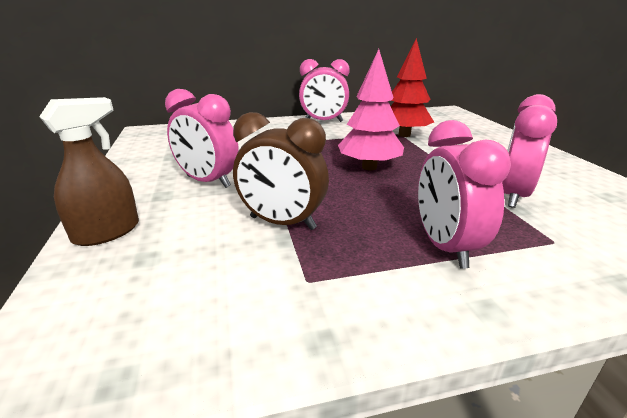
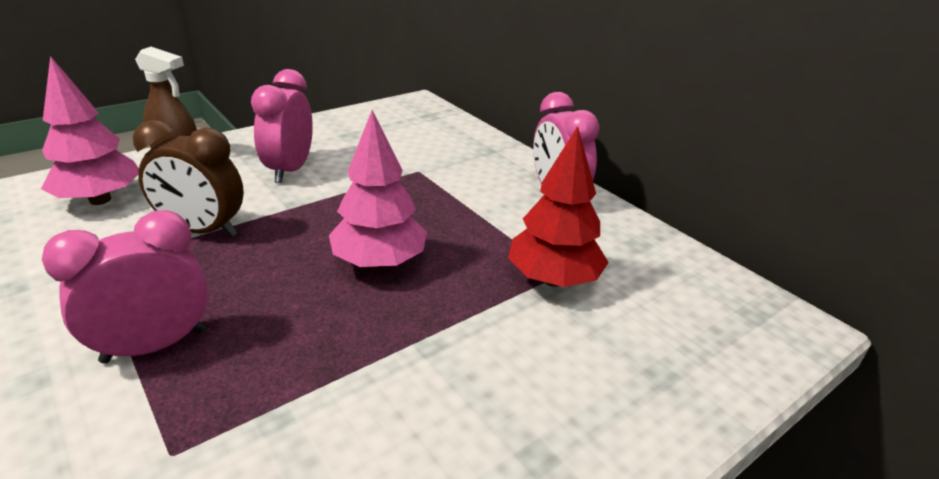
camera: 65 degrees right, 5 degrees up
brown clock [233,112,329,230] -> brown clock turned 75 degrees counterclockwise [133,120,244,237]
pink clock [502,94,557,208] -> none
none -> pink tree [41,56,139,205]

